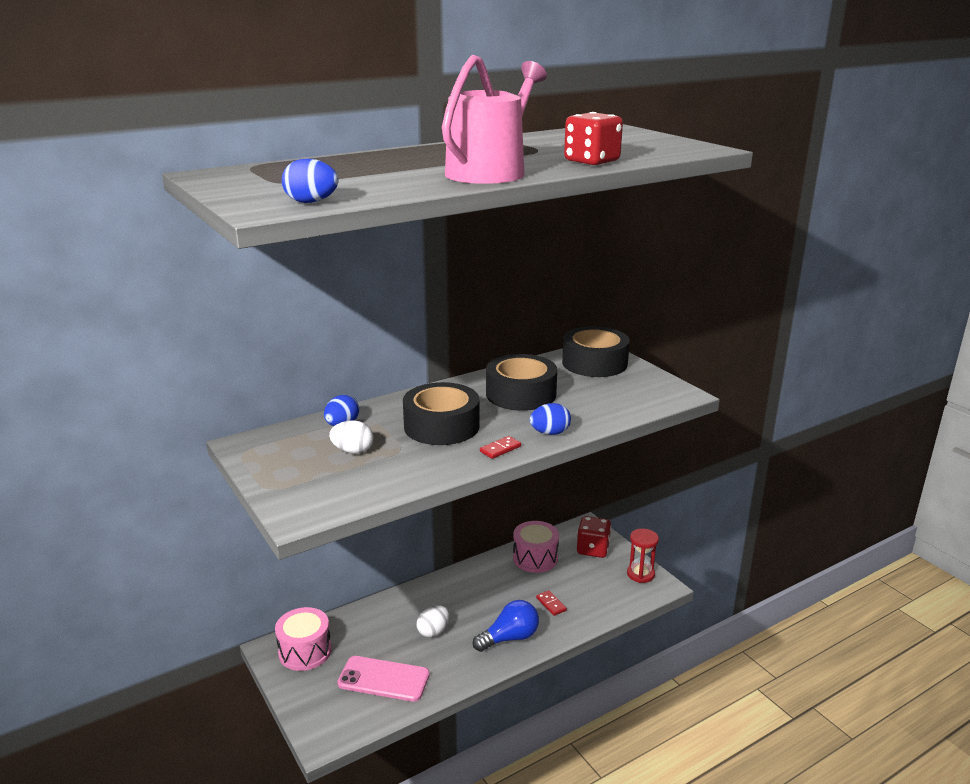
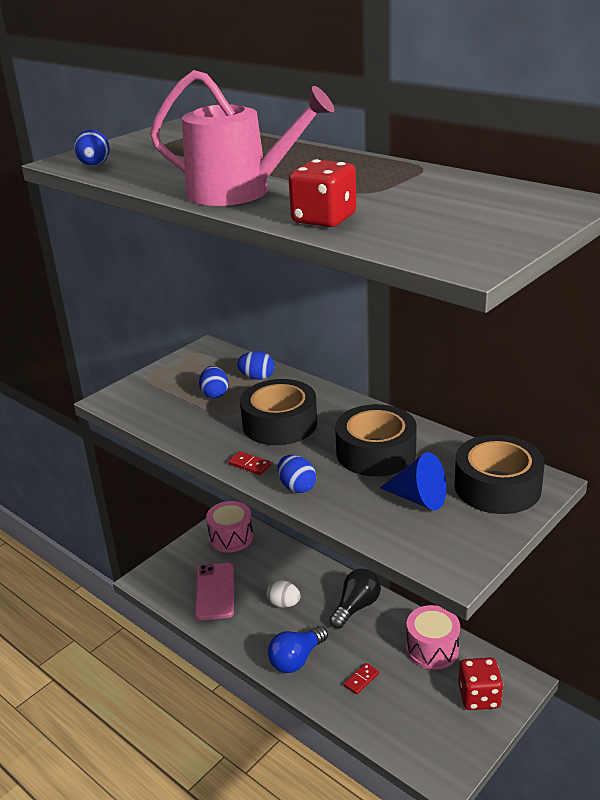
camera: 75 degrees right, 5 degrees up
white egg [329,420,374,454] -> blue egg [199,366,228,399]
blue light bulb [473,600,539,652] -> blue light bulb turned 90 degrees clockwise [268,626,328,673]
red hourglass [627,528,659,583] -> none
none -> black light bulb [329,569,381,629]
none -> blue cone [380,452,447,510]

